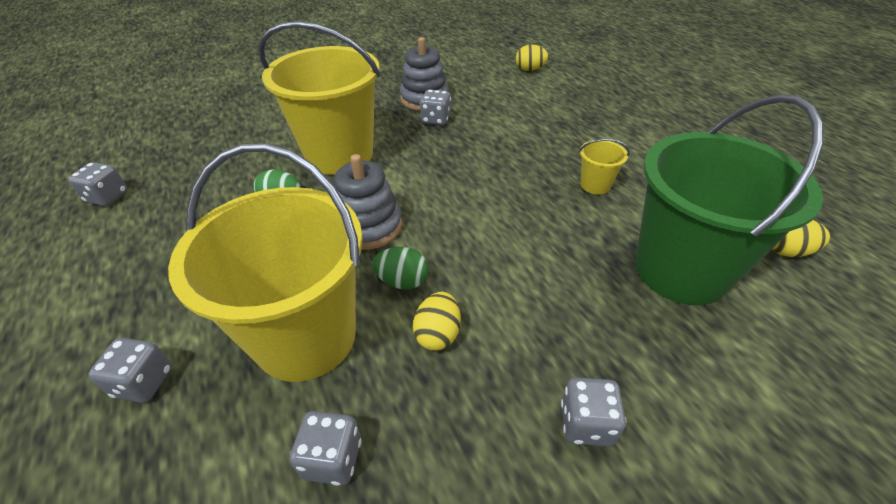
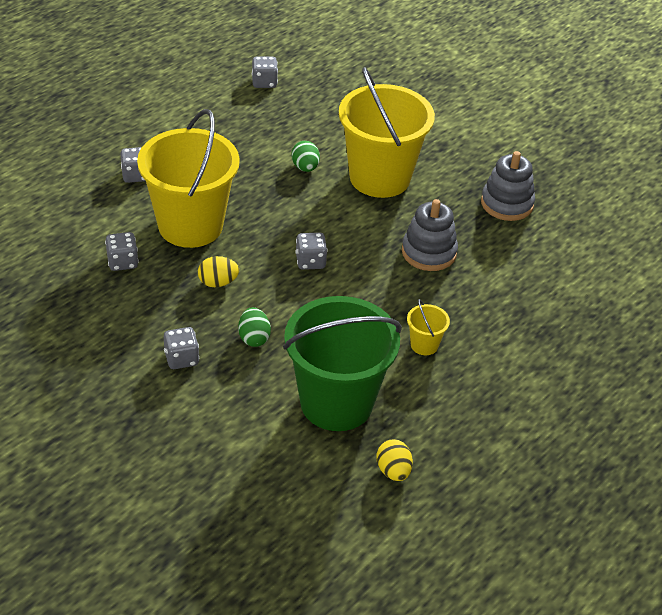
camera: 65 degrees right, 0 degrees up
grey stacking toy [334,154,402,250] -> grey stacking toy moved to [402,199,458,271]
green egg [372,247,428,290] -> green egg moved to [238,307,271,347]
grey dice [420,89,451,125] -> grey dice moved to [295,232,327,270]
yellow egg [516,45,548,71] -> none

